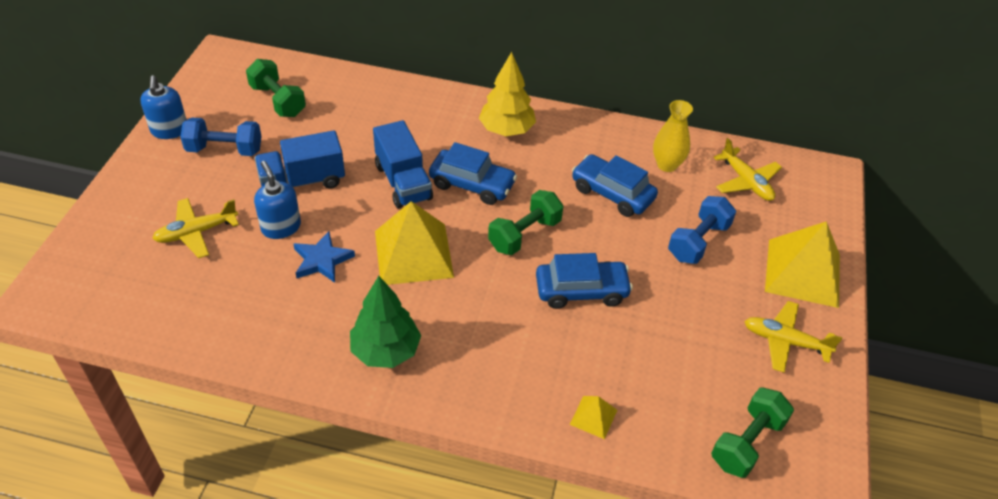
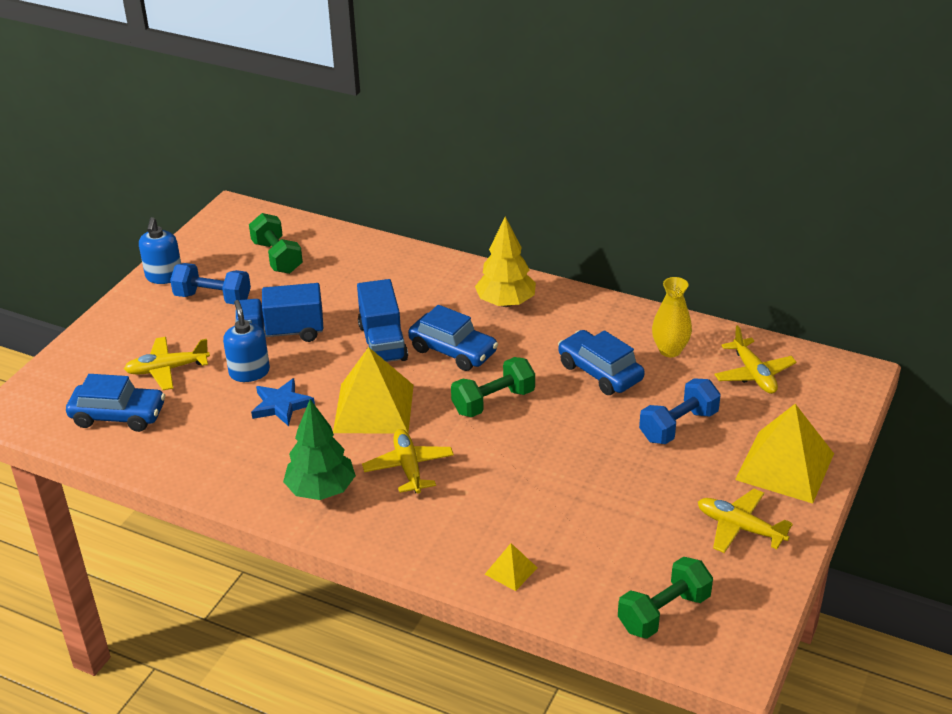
camera: 15 degrees right, 10 degrees down
blue car [536,253,633,309] -> blue car moved to [66,374,165,432]
none -> yellow plane [362,429,454,494]

